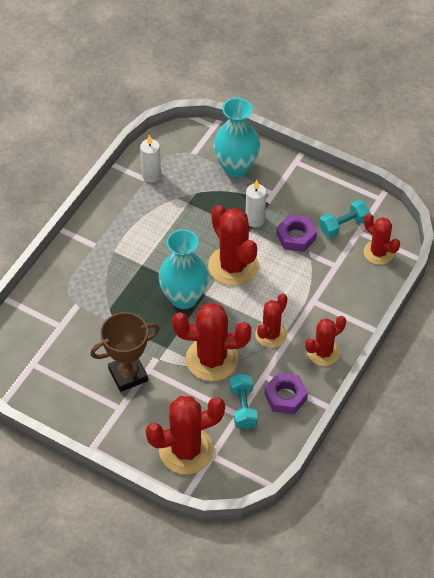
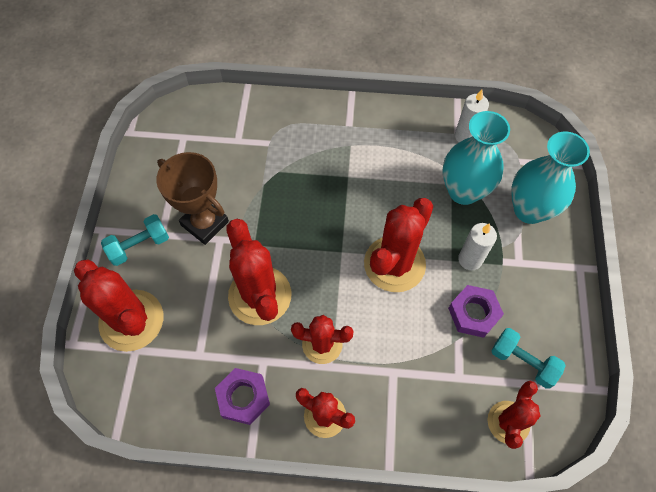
camera: 65 degrees right, 10 degrees up
turquoise vase [159,229,209,309] -> turquoise vase moved to [443,111,510,205]
turquoise dumbbell [230,373,258,430] -> turquoise dumbbell moved to [101,214,169,266]

